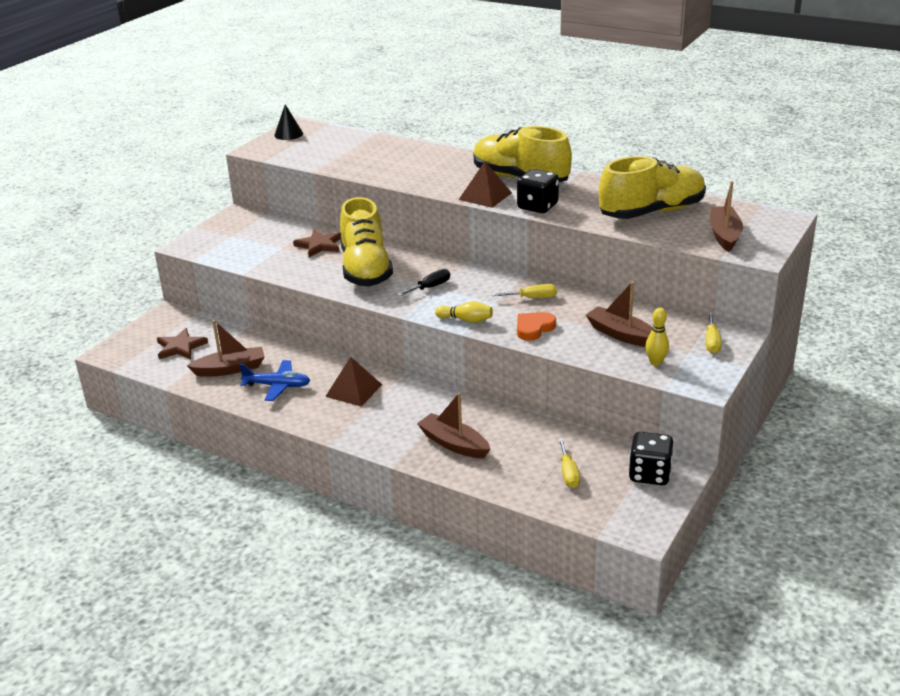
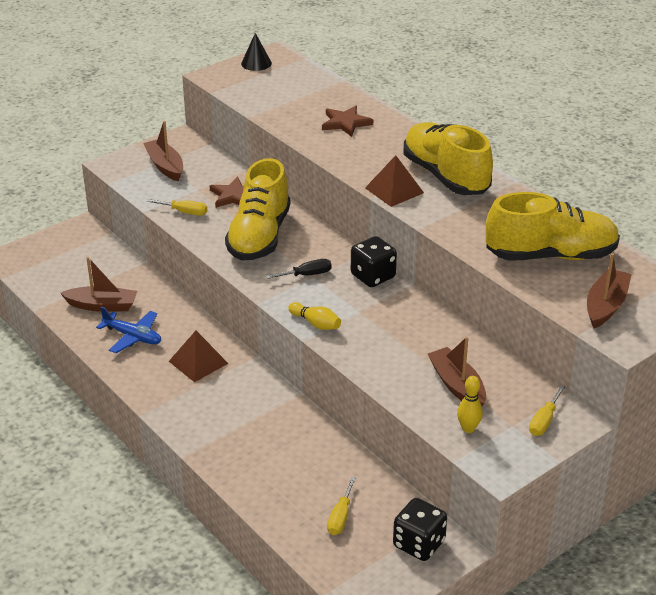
camera: 20 degrees right, 5 degrees up
brown star [157,328,208,359] -> brown star moved to [322,106,373,137]
brown boat [417,393,491,458] -> brown boat moved to [143,121,183,181]
yellow screwdriver [492,284,557,298] -> yellow screwdriver moved to [147,199,207,216]
black dice [517,169,559,213] -> black dice moved to [351,236,397,287]
orange heart [517,312,556,341] -> none

